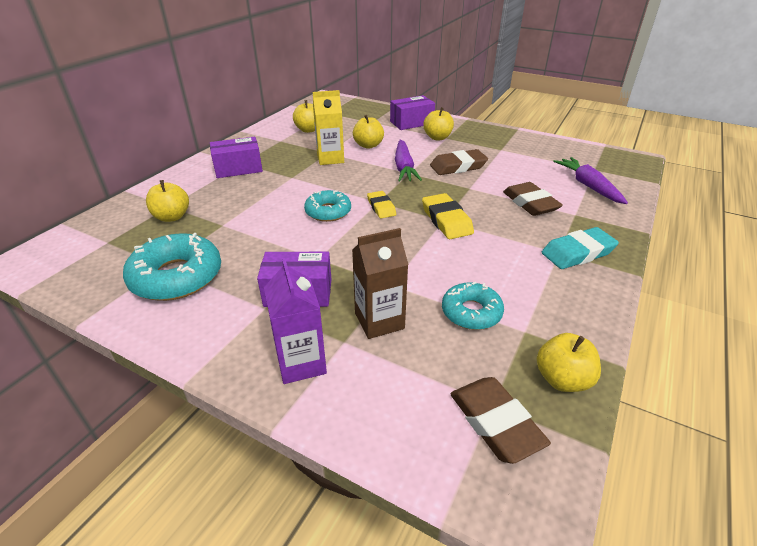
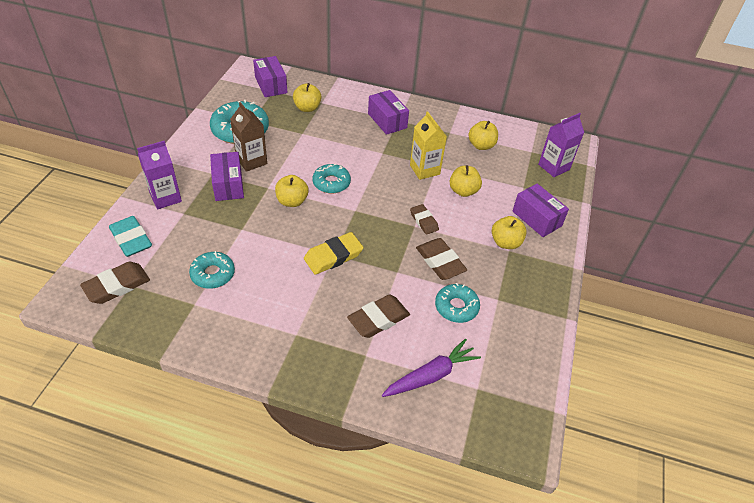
camera: 75 degrees right, 10 degrees up
brown carton [352,228,408,339] -> brown carton moved to [230,102,267,172]
yellow eraser [367,191,396,218] -> none
purple carrot [395,140,422,182] -> brown eraser [410,204,439,235]
yellow apple [537,333,601,392] -> yellow apple moved to [275,175,309,207]
turquoise eraser [542,227,619,269] -> turquoise eraser moved to [109,216,152,257]
none -> purple box [253,56,287,97]
none -> turquoise donut [435,283,480,323]
none -> purple carton [538,113,584,177]

